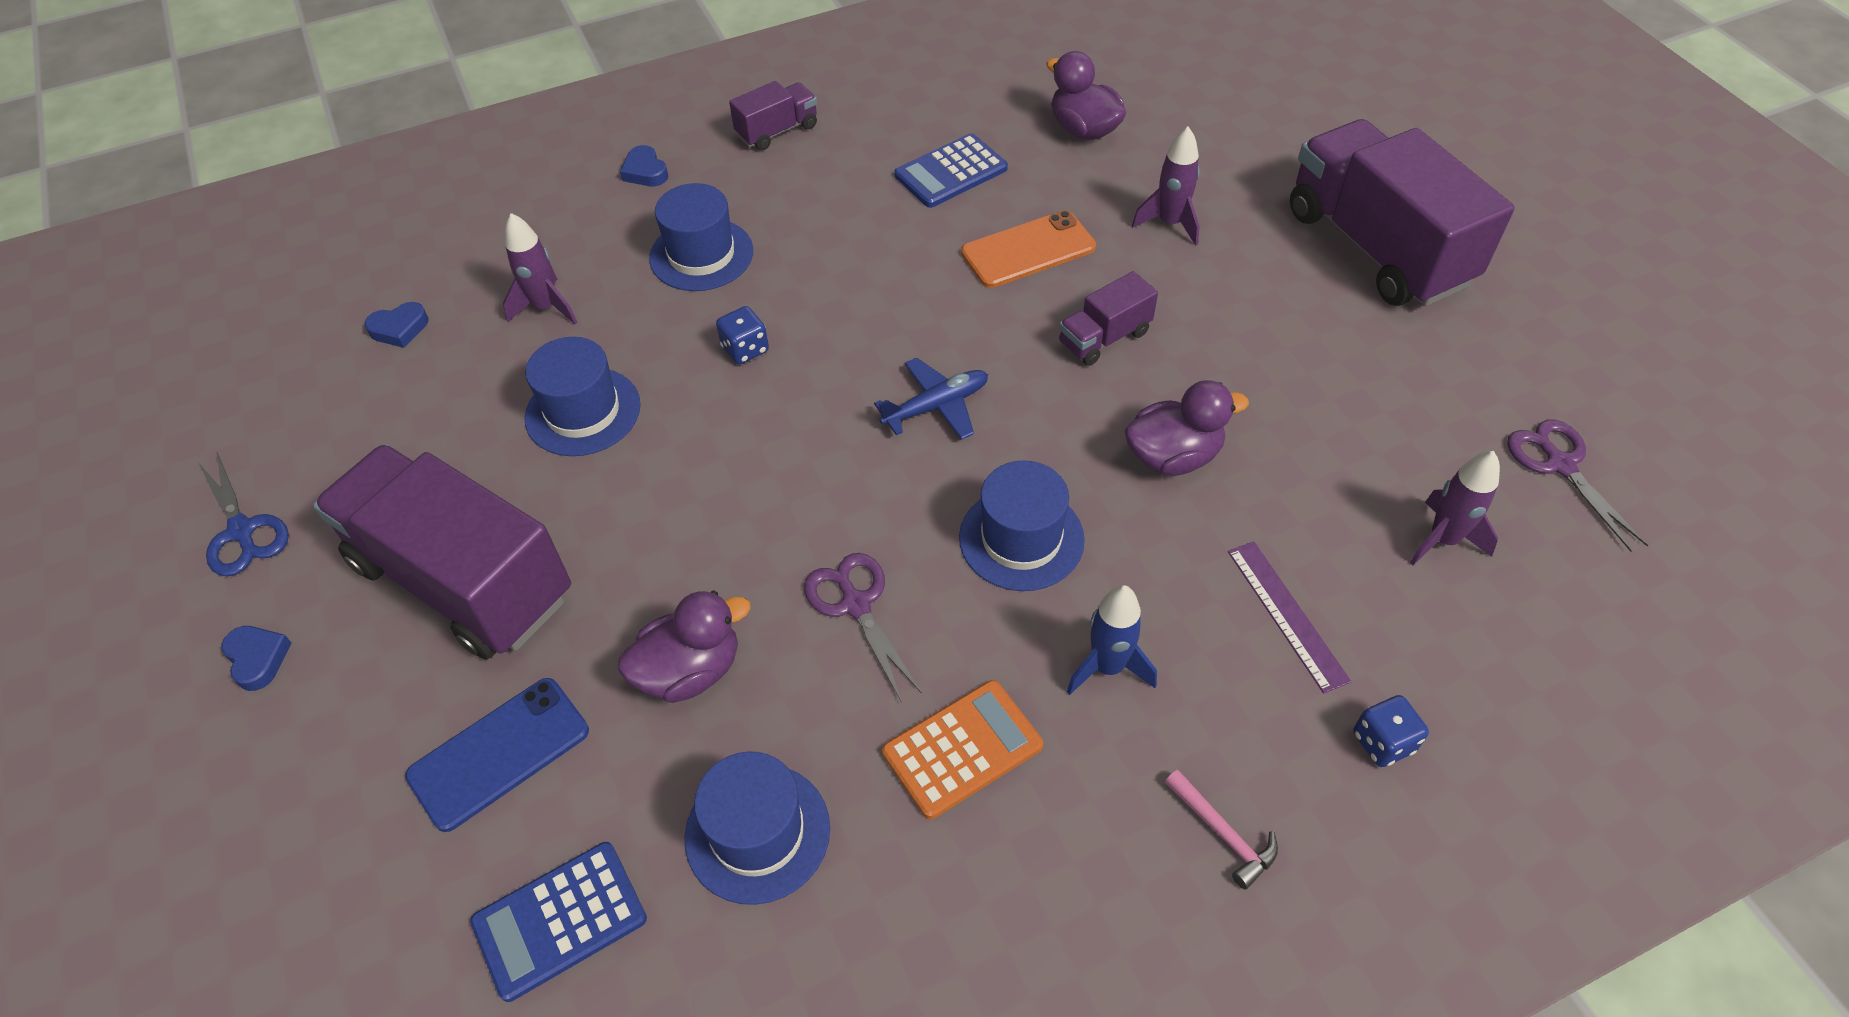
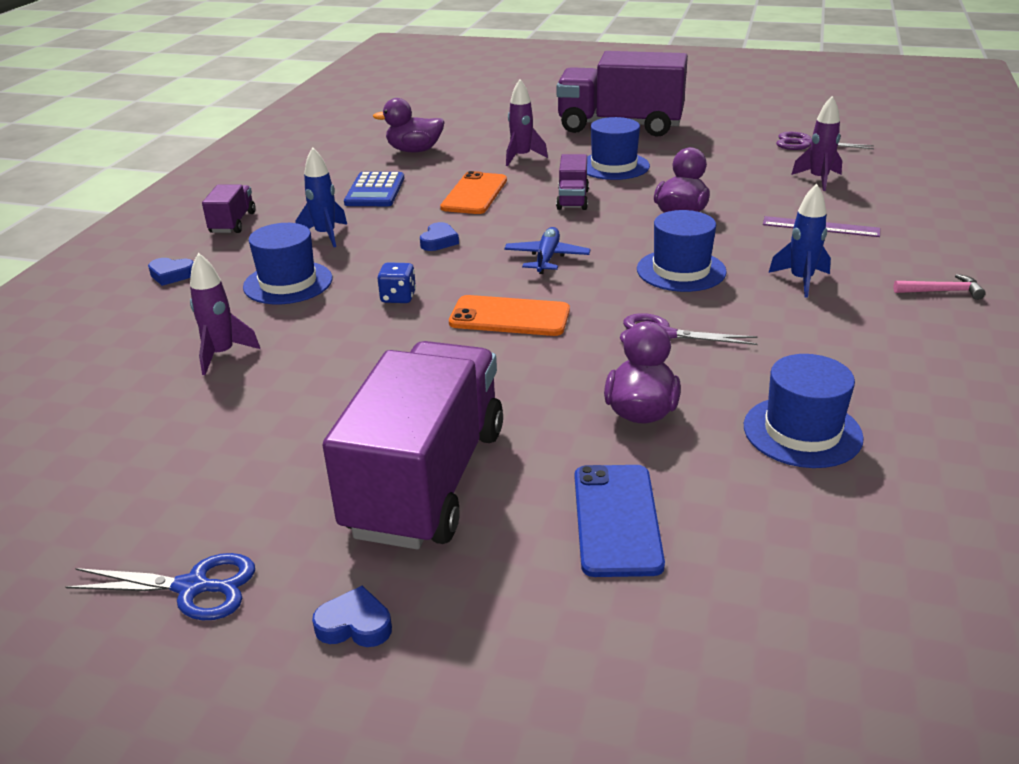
camera: 50 degrees left, 20 degrees down
purple truck [313,444,571,660] -> purple truck turned 120 degrees clockwise [323,341,503,549]
blue heart [364,302,428,348] -> blue heart moved to [420,222,459,251]
blue calculator [470,842,647,1002] -> none
blue hat [524,337,641,456] -> blue hat moved to [587,117,650,180]
orange calculator [882,680,1043,819] -> none
blue dice [1354,695,1429,767] -> none
none -> blue rocket [296,147,347,247]
none -> orange phone [449,295,570,336]

